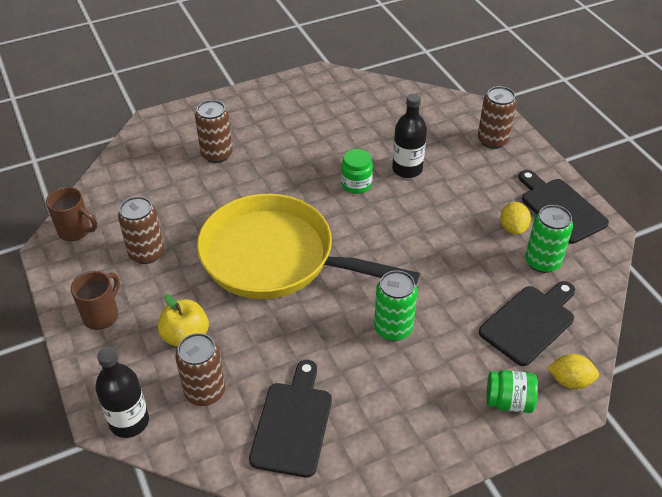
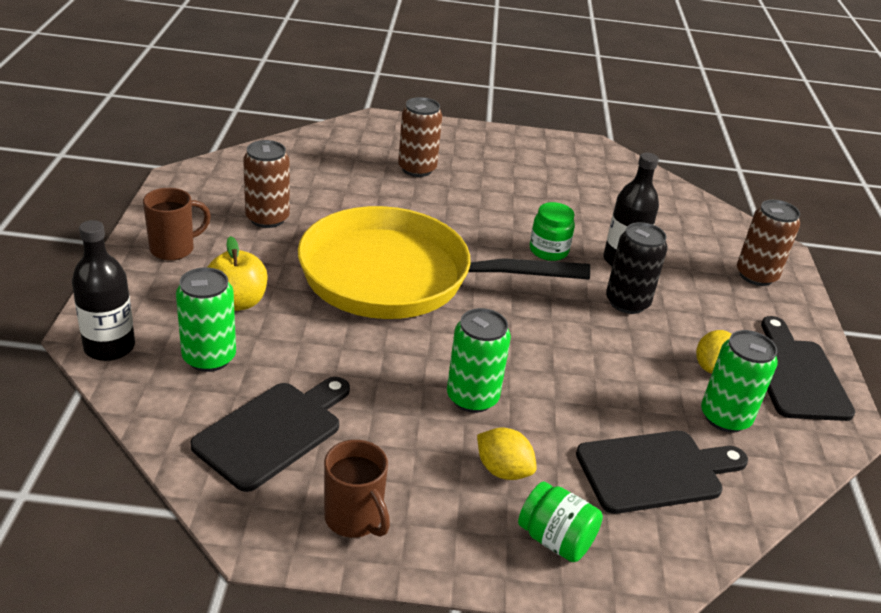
camera: 25 degrees right, 10 degrees down
brown mug [46,187,97,241] -> brown mug moved to [324,440,390,538]
brown can [175,333,225,406] -> green can [176,267,236,372]
yellow pan [197,194,420,299] -> yellow pan turned 45 degrees counterclockwise [298,206,590,319]
yellow lemon [547,354,599,389] -> yellow lemon moved to [477,427,537,480]
none -> black can [606,222,668,314]

